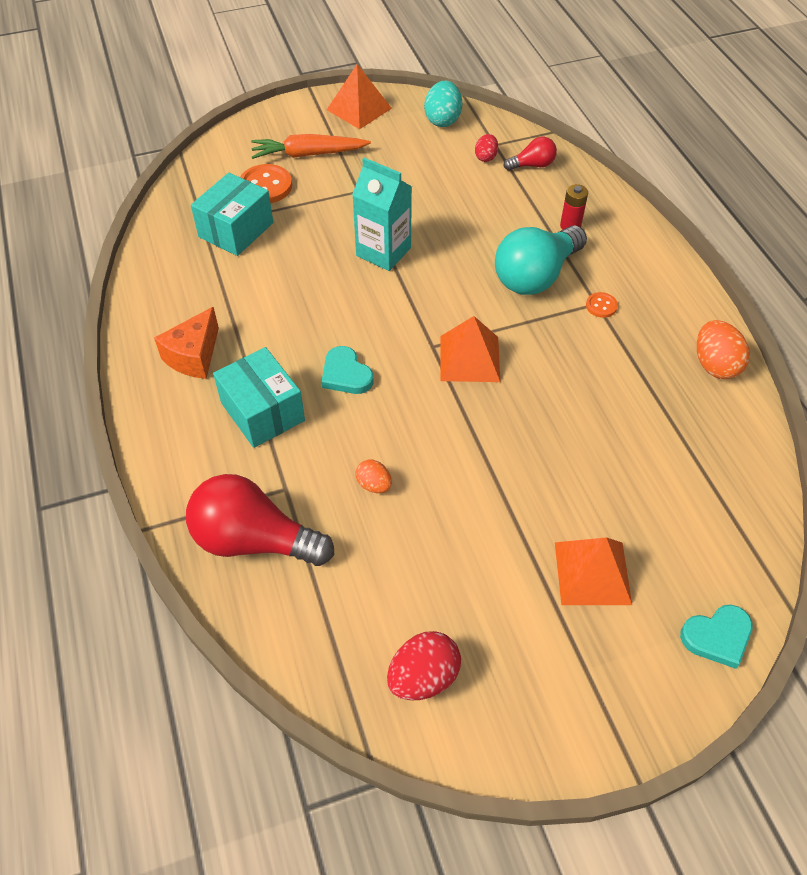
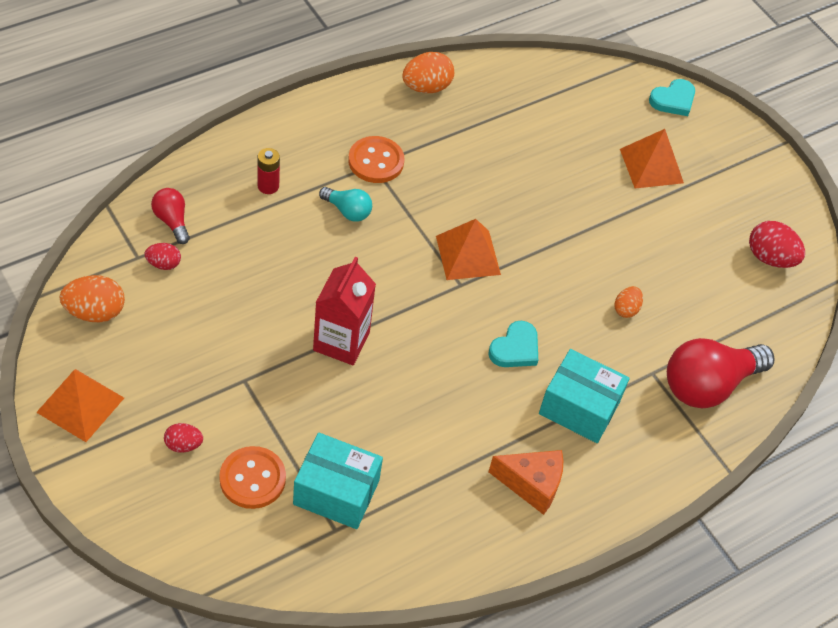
camera: 110 degrees left, 0 degrees up
red light bulb [186,474,334,566] -> red light bulb turned 60 degrees clockwise [667,338,775,408]
turquoise box [213,347,305,448] -> turquoise box turned 75 degrees clockwise [539,349,630,443]
orange carrot [251,134,371,159] -> red egg [164,423,203,453]
turquoise carton [352,158,412,271] -> red carton [313,257,376,365]
turquoise egg [424,81,462,127] -> orange egg [60,275,125,322]
turquoise light bulb [495,226,587,295] -> turquoise light bulb [319,187,372,222], size x0.50
orange button [586,292,618,318] -> orange button [348,136,404,183], size x1.90
turquoise heart [680,605,753,669] -> turquoise heart turned 90 degrees clockwise [649,79,695,116]

